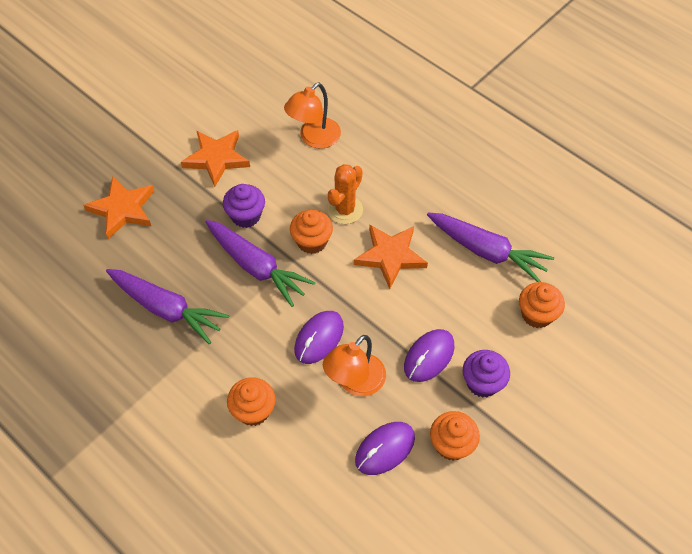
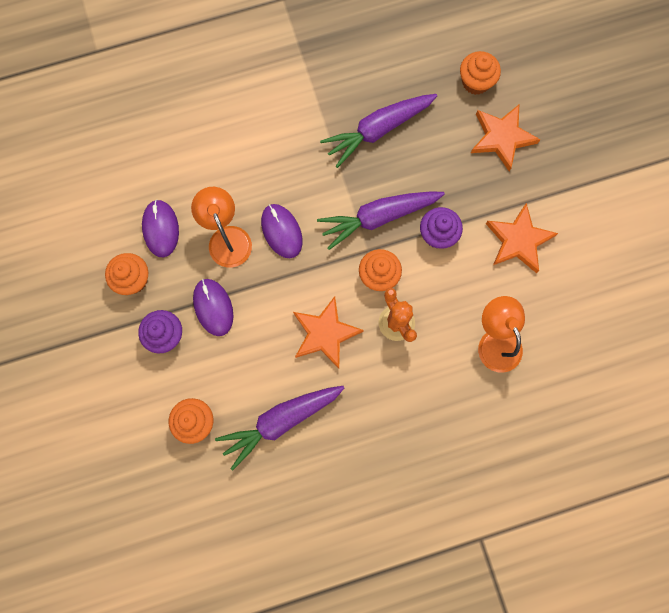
camera: 120 degrees right, 20 degrees up
orange cupcake [227,377,276,426] -> orange cupcake moved to [460,51,501,95]

